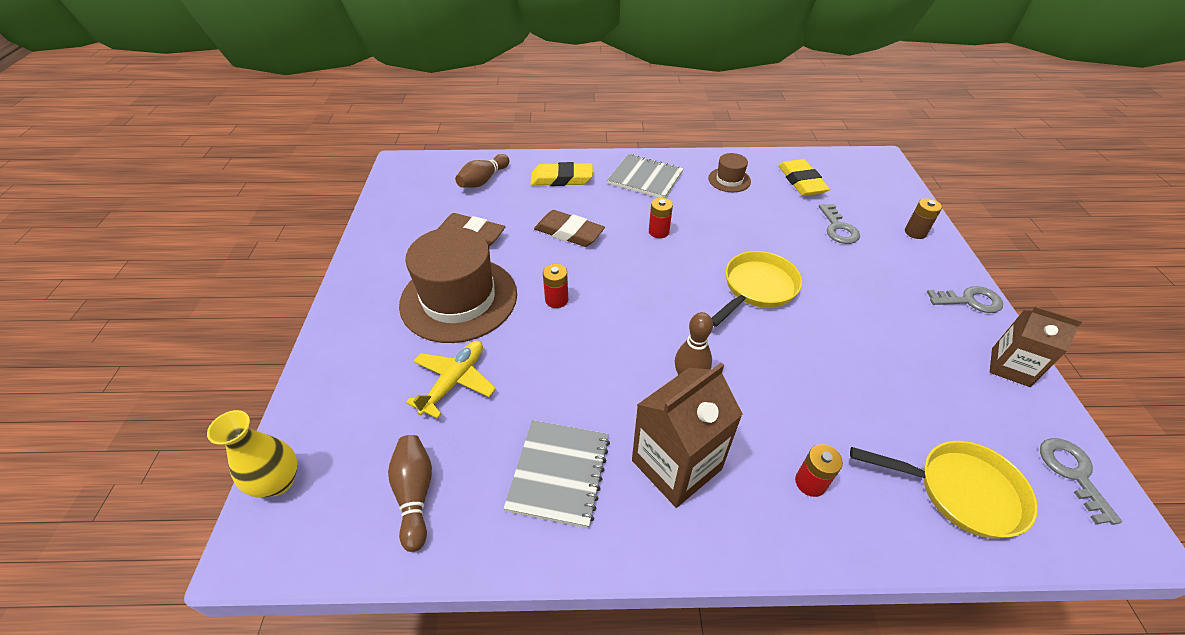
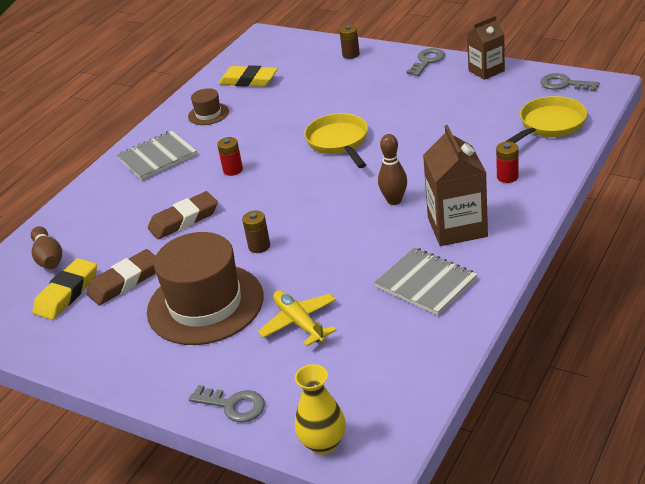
camera: 55 degrees left, 10 degrees down
brown bowling pin [388,435,432,552] -> none
yellow eraser [530,162,593,186] -> yellow eraser moved to [32,258,97,320]
red battery [543,264,568,308] -> brown battery [242,211,270,253]
grey key [819,204,860,244] -> grey key moved to [189,385,265,422]

